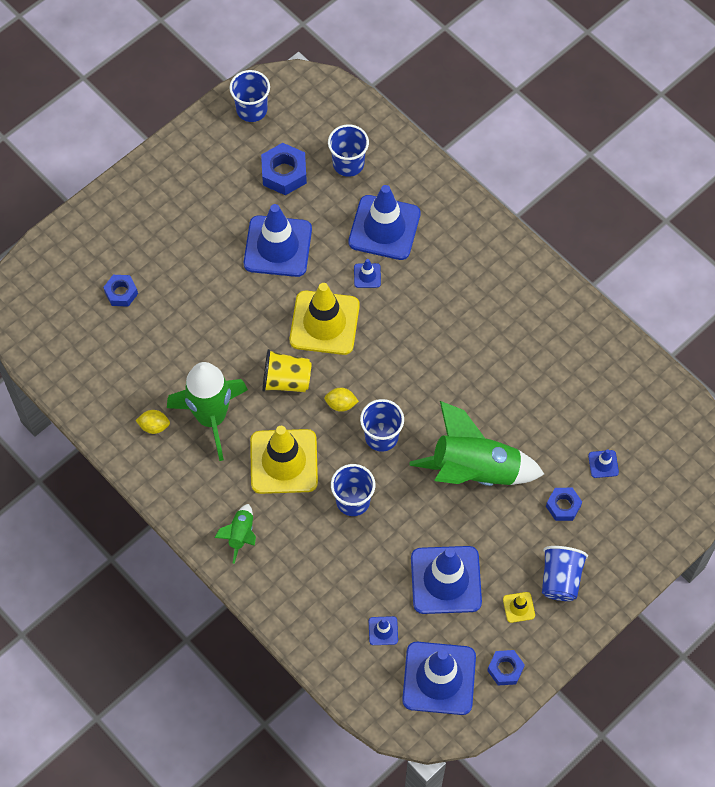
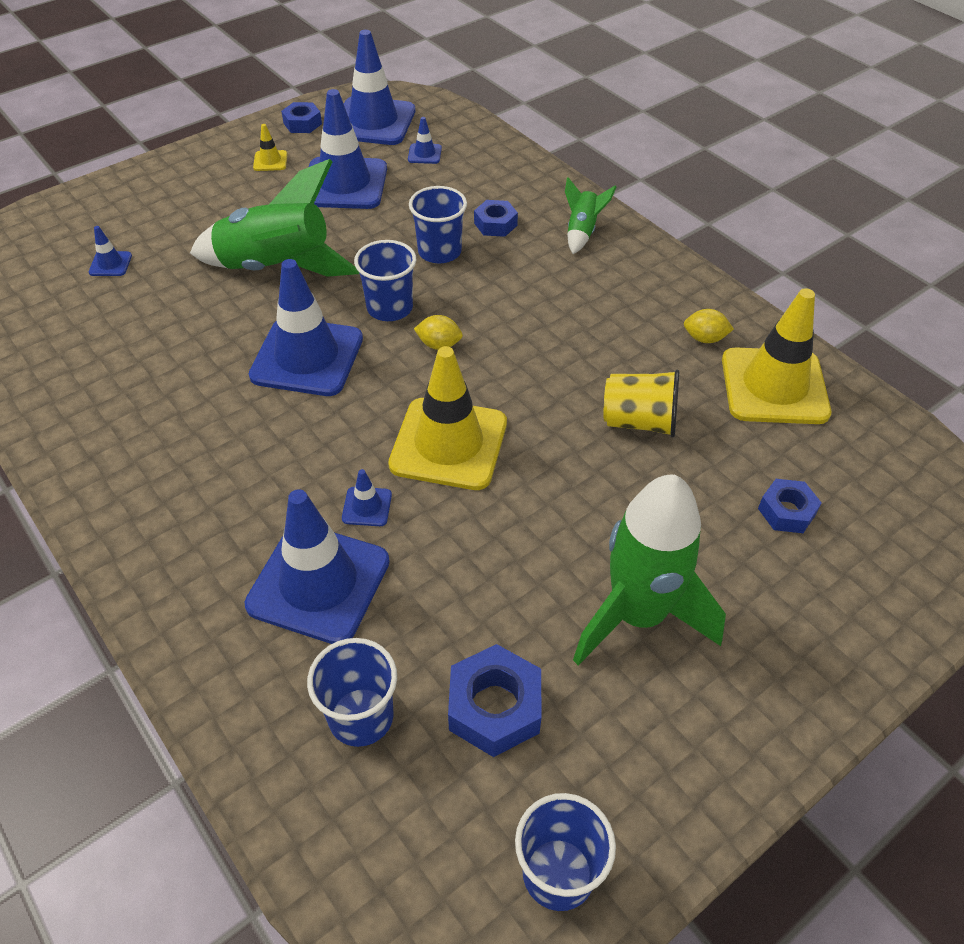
camera: 175 degrees left, 15 degrees down
green rocket [167,362,248,461] -> green rocket moved to [573,475,726,666]
blue traffic cone [244,204,312,277] -> blue traffic cone moved to [249,259,363,396]
yellow traffic cone [250,426,318,494] -> yellow traffic cone moved to [722,288,831,424]
yellow cup [262,349,312,392] -> yellow cup moved to [604,369,679,438]
blue cup [542,546,588,601] -> none
blue nut [546,488,582,521] -> blue nut moved to [474,200,518,237]

